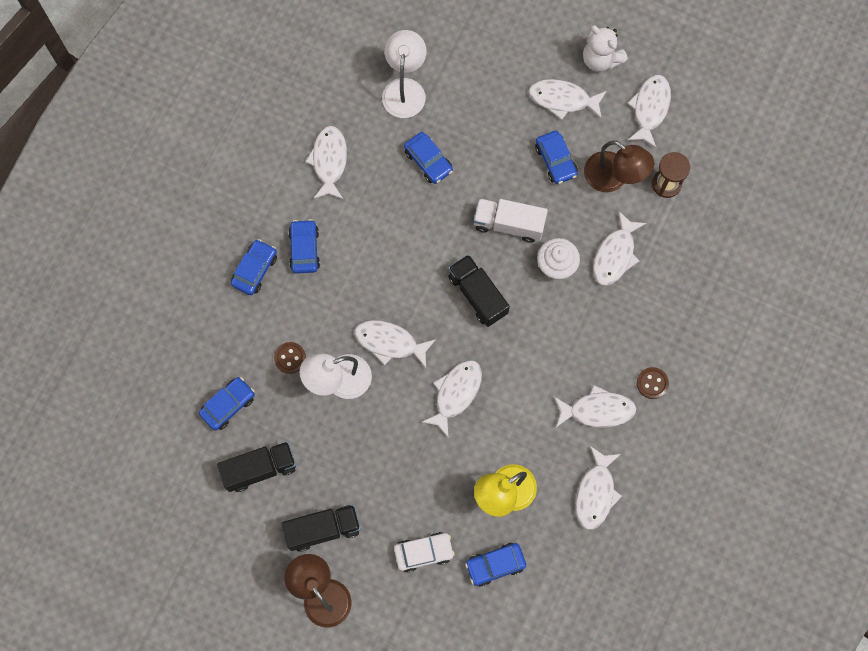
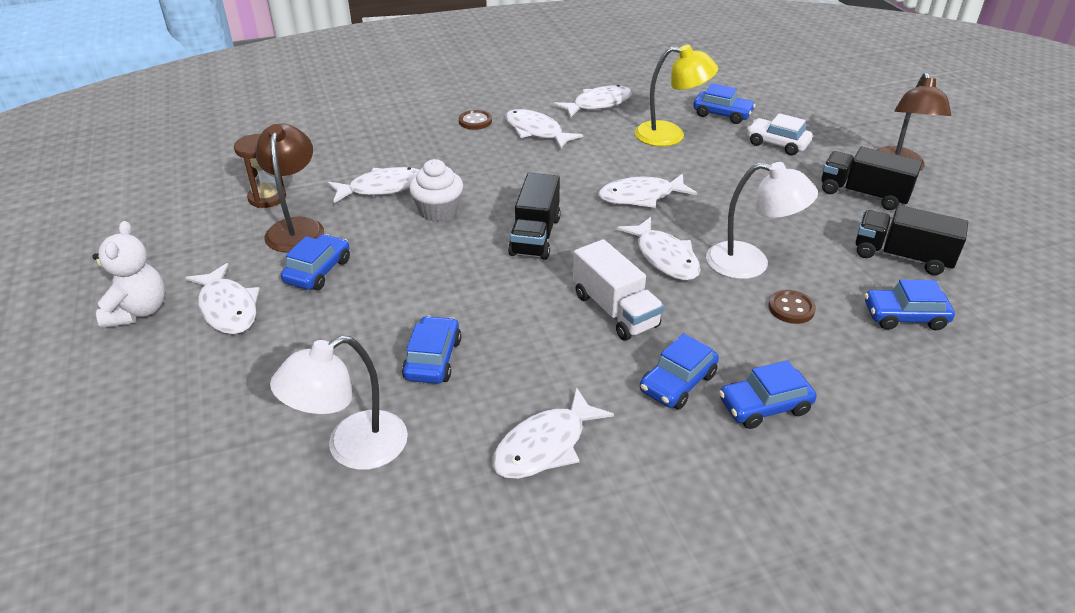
camera: 135 degrees left, 35 degrees down
white truck [474,198,548,243] -> white truck moved to [573,239,664,341]
white fish [627,75,671,148] -> none

